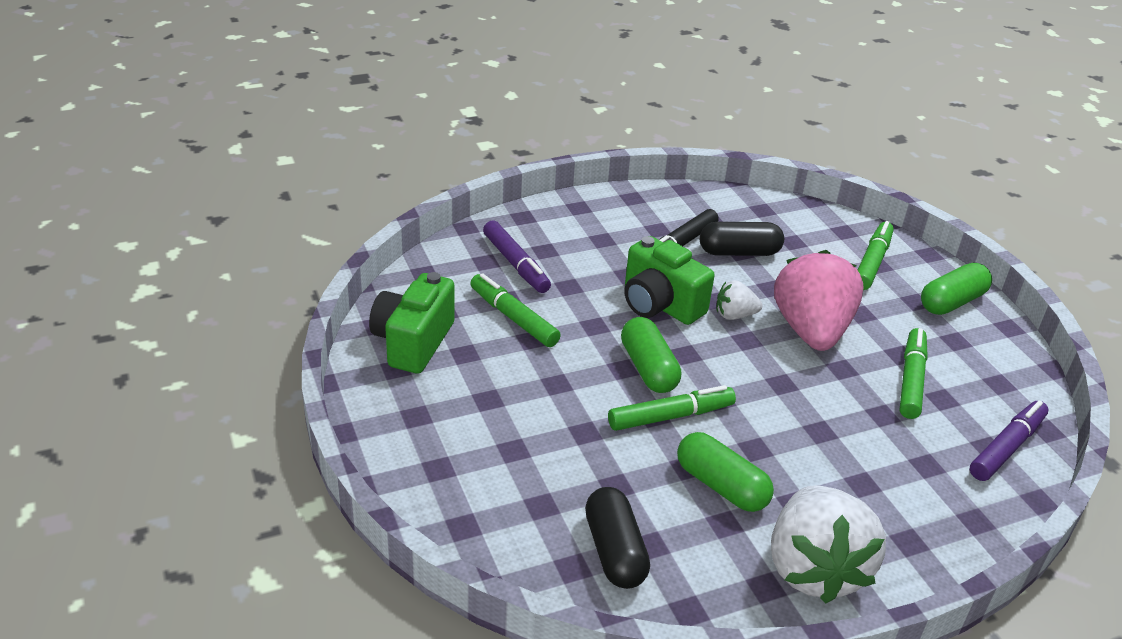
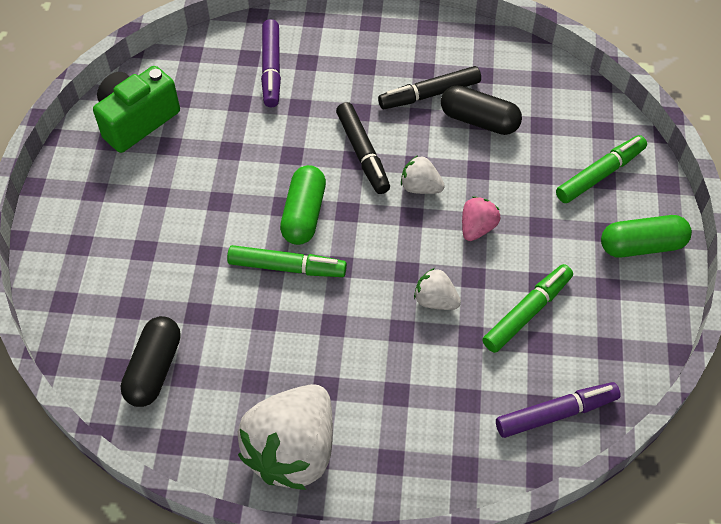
camera: 30 degrees right, 20 degrees up
green marker [470,273,561,347] -> none
green camera [624,236,715,325] -> black marker [336,102,390,194]
green capsule [677,432,774,512] -> none
pink strawberry [774,250,864,351] -> pink strawberry [462,196,500,241], size x0.46
none -> white strawberry [414,268,461,310]

